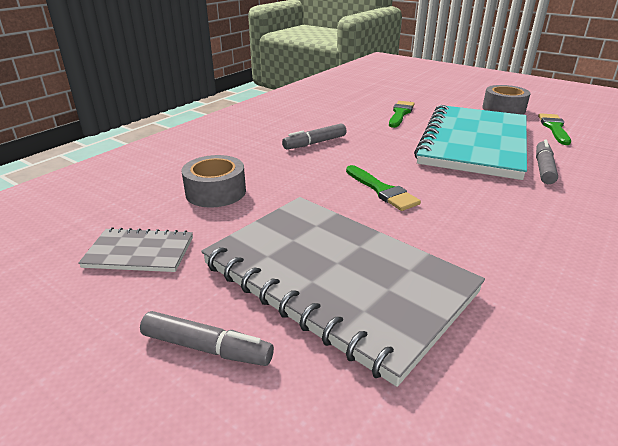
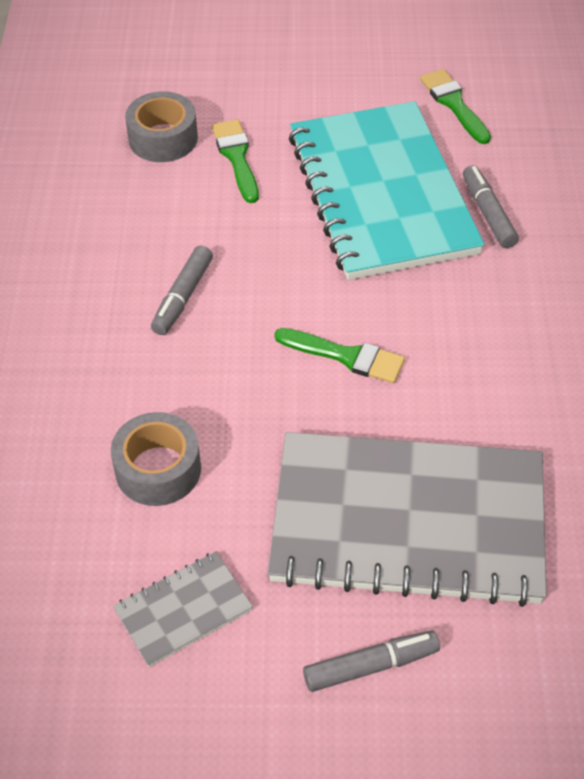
camera: 35 degrees left, 20 degrees up
grey tape [482,85,531,115] -> grey tape moved to [125,91,198,162]

